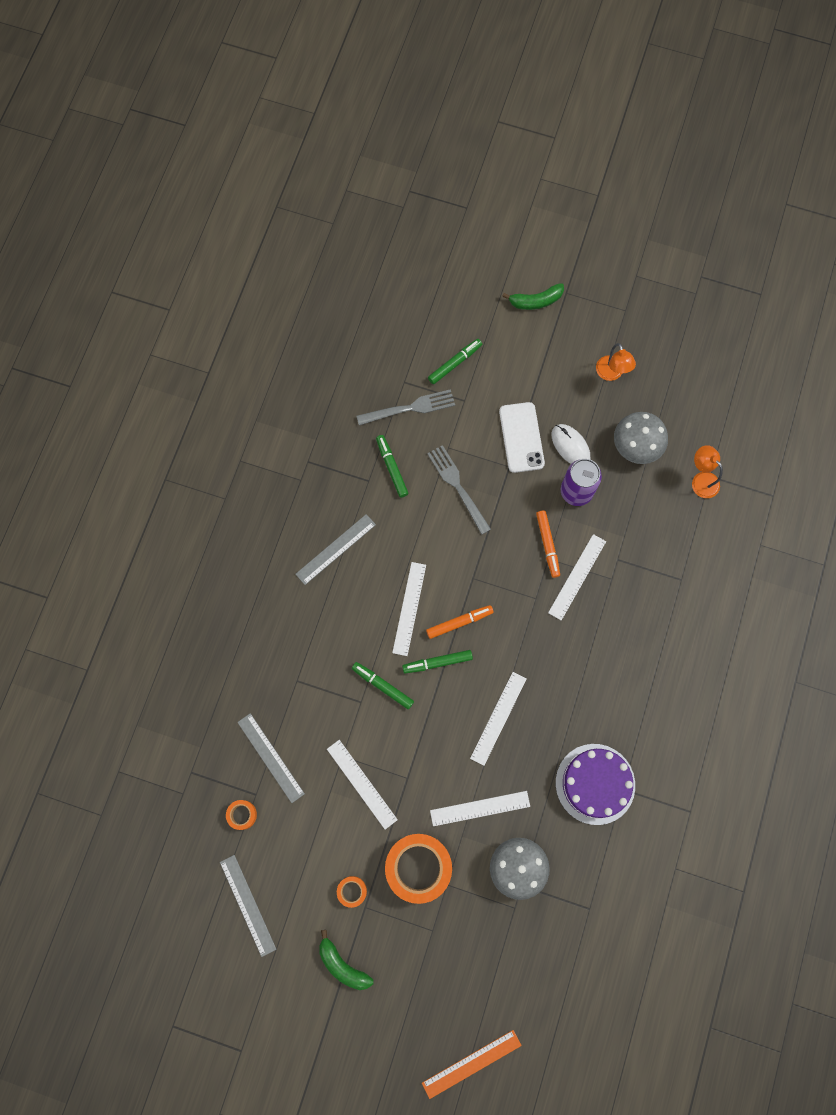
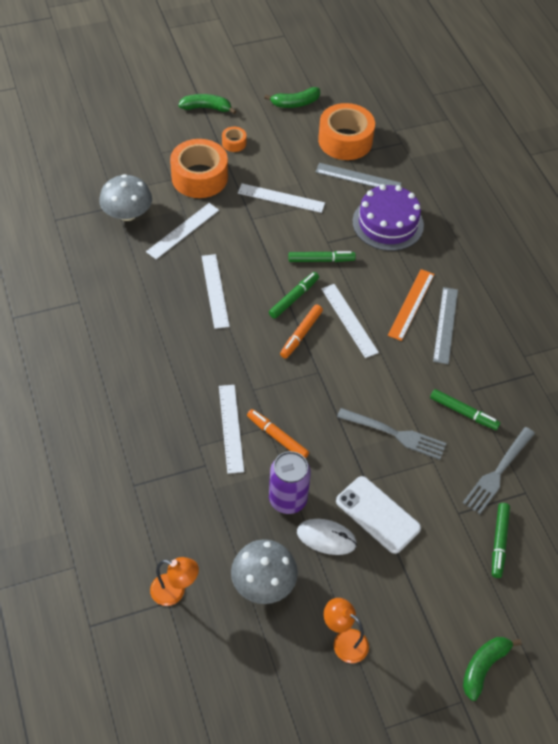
camera: 140 degrees right, 20 degrees down
grey ruler [220,855,276,957] -> green banana [264,87,320,108]
orange tape [226,800,257,830] -> orange tape [318,103,375,160], size x2.25
orange ruler [422,1030,522,1099] -> orange ruler moved to [388,269,435,341]
purple cake [556,744,635,825] -> purple cake moved to [352,184,424,251]

